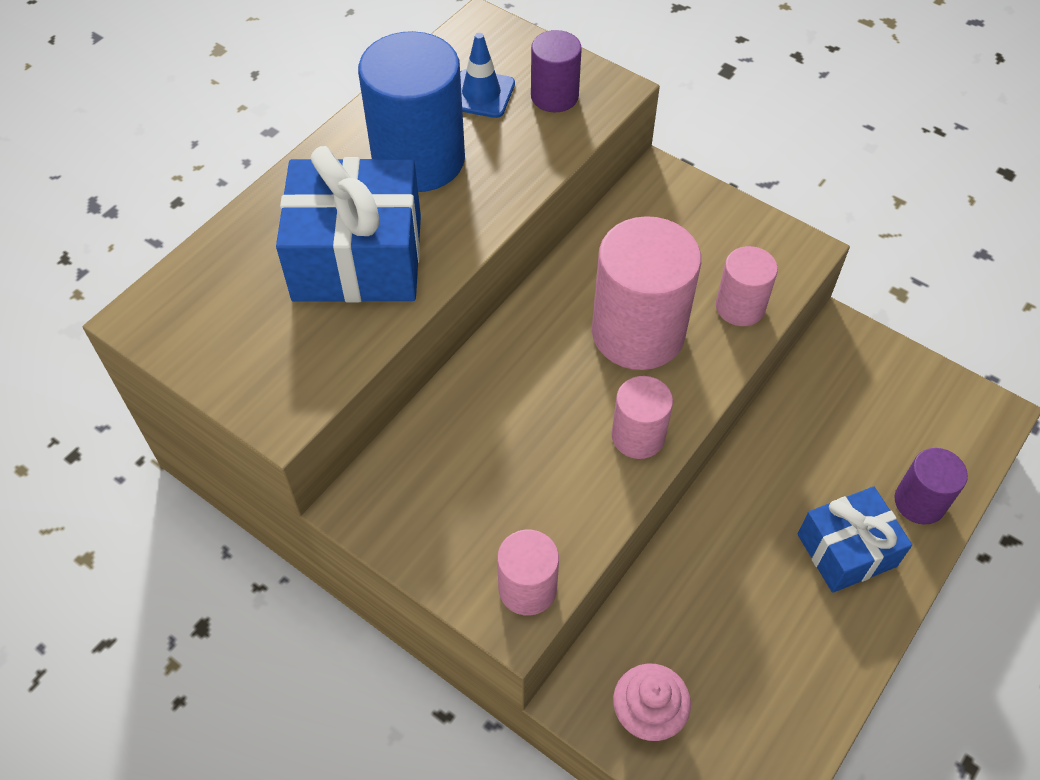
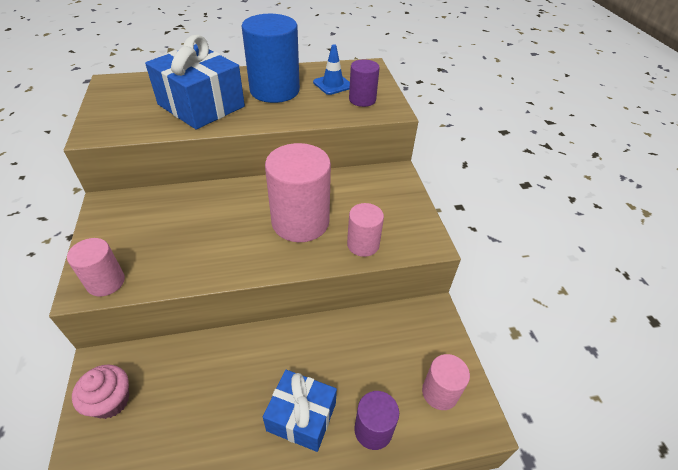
camera: 40 degrees right, 10 degrees down
pink cylinder [611,376,673,459] -> pink cylinder moved to [422,354,470,410]

